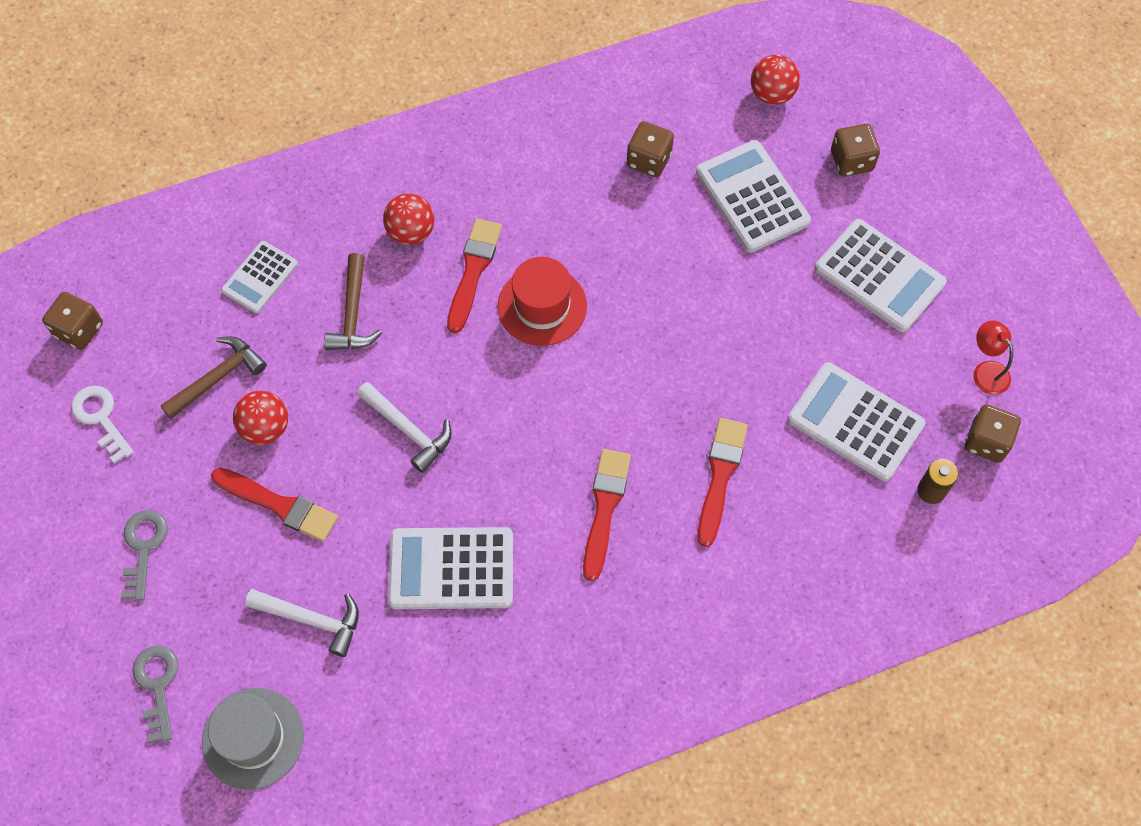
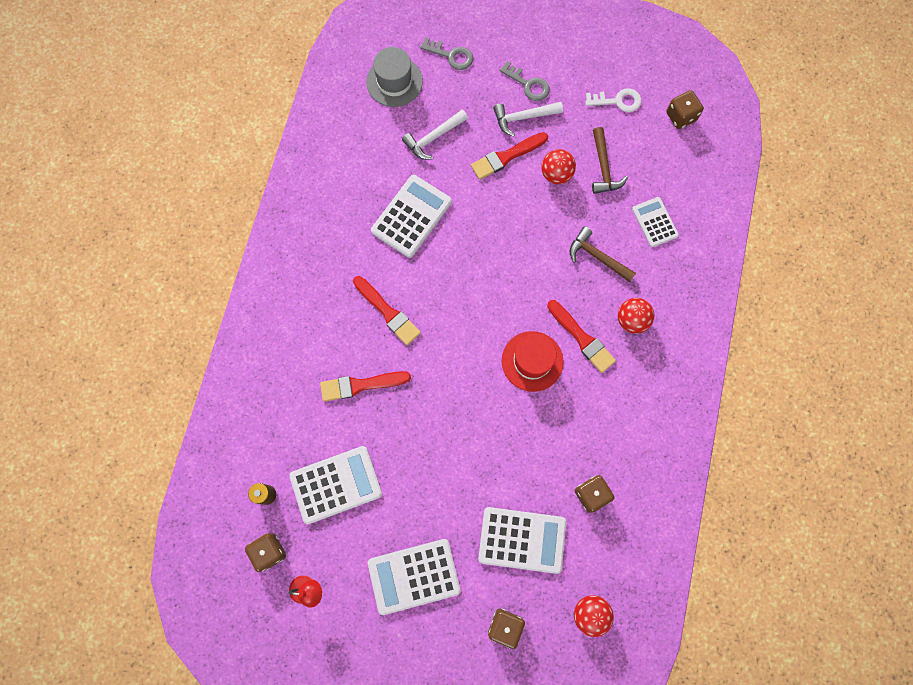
camera: 125 degrees right, 10 degrees up
white hammer [357,382,452,473] -> white hammer moved to [493,102,563,137]
red brush [697,418,748,547] -> red brush turned 120 degrees clockwise [320,371,411,402]

